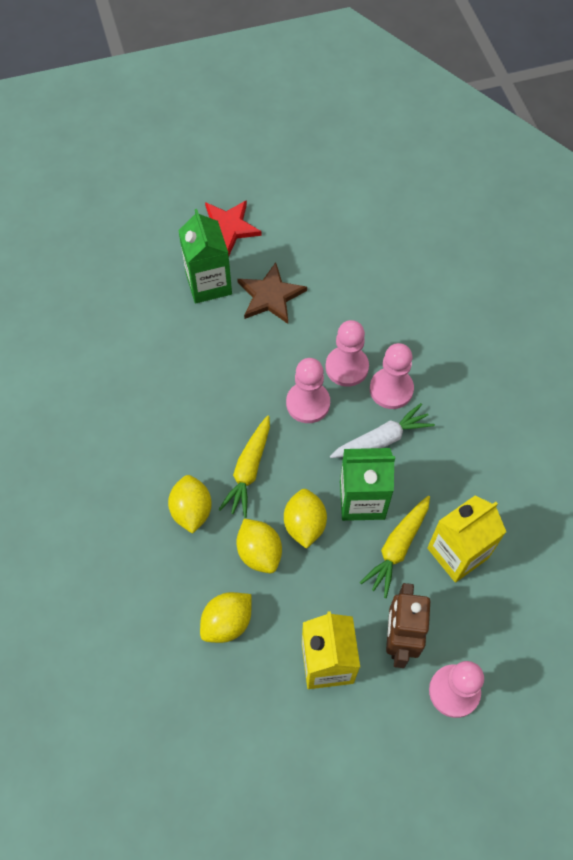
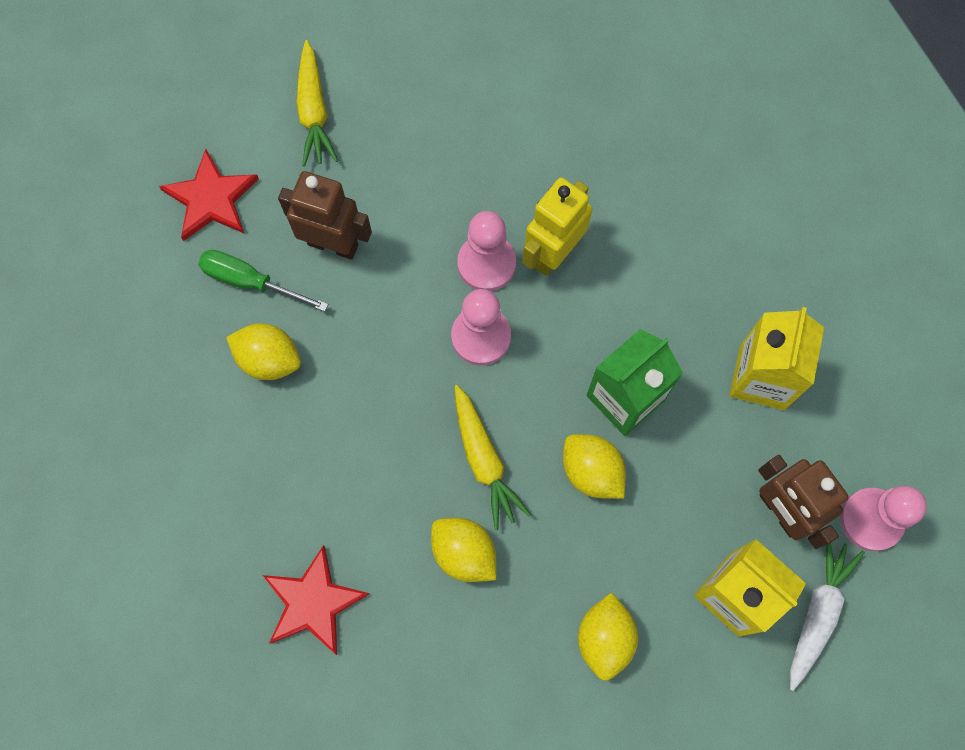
camera: 40 degrees left, 10 degrees up
green carton [178,209,232,303] -> green screwdriver [198,250,328,312]
yellow lemon [236,519,282,573] -> yellow lemon moved to [226,324,301,380]
brown star [237,262,307,324] -> brown robot [278,171,372,260]
white carrot [330,403,435,458] -> white carrot moved to [790,543,865,691]
yellow carrot [360,496,430,598] -> yellow carrot moved to [296,40,338,167]
pink pawn [370,343,414,409] -> yellow robot [522,177,592,276]
none -> red star [263,545,369,655]

